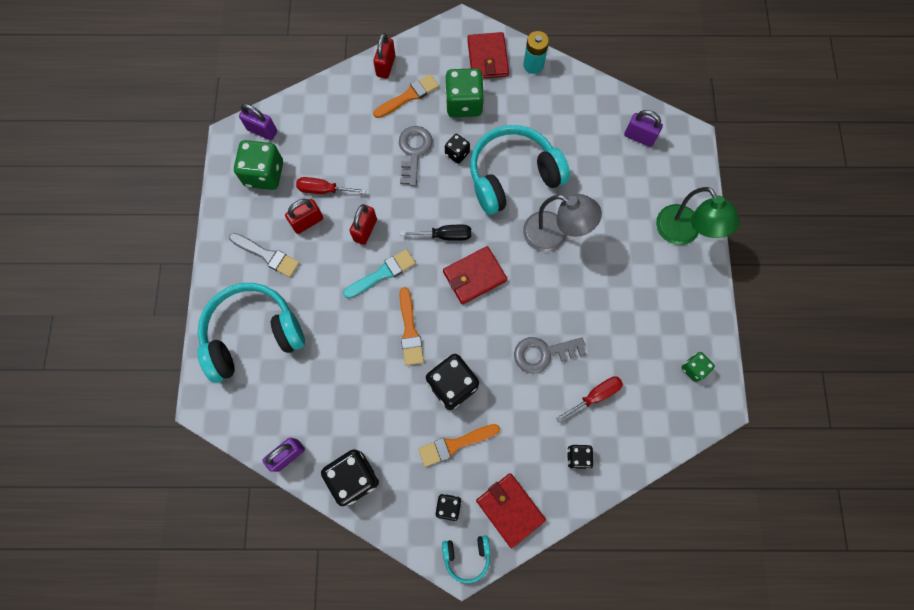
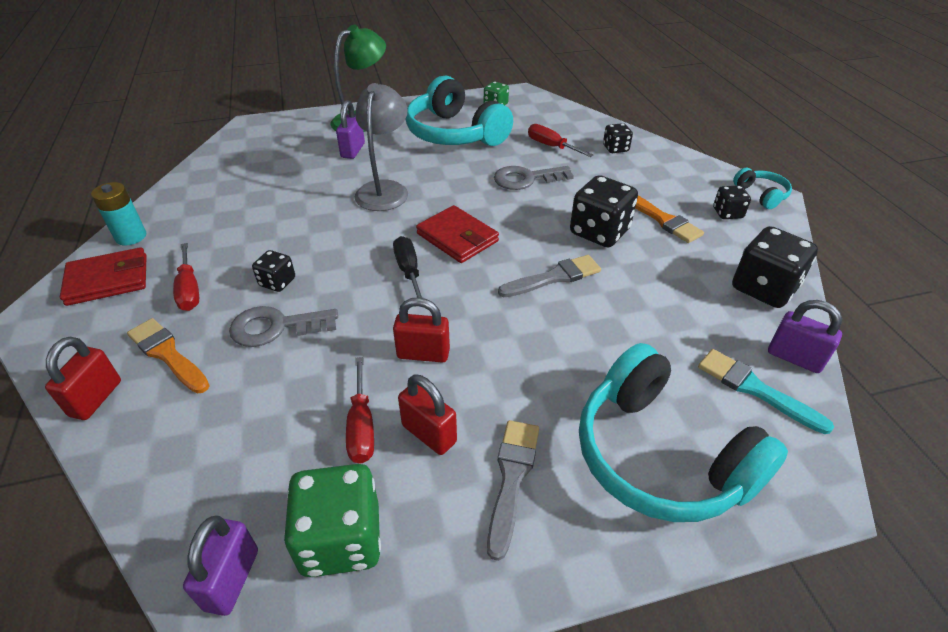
camera: 105 degrees left, 30 degrees down
turquoise brush [343,249,416,298] -> turquoise brush moved to [698,349,834,434]
red padlock [373,33,395,79] -> red padlock turned 75 degrees counterclockwise [45,337,121,420]
orange brush [399,287,424,366] -> grey brush [498,255,601,297]
green dice [445,68,484,117] -> red screwdriver [173,243,199,311]
turquoise headphones [470,125,570,215] -> turquoise headphones moved to [405,75,513,146]
red wallet [476,473,546,548] -> none
grey key [514,337,586,374] -> grey key turned 105 degrees clockwise [494,166,574,190]
purple padlock [624,110,663,147] -> purple padlock moved to [336,100,365,159]

